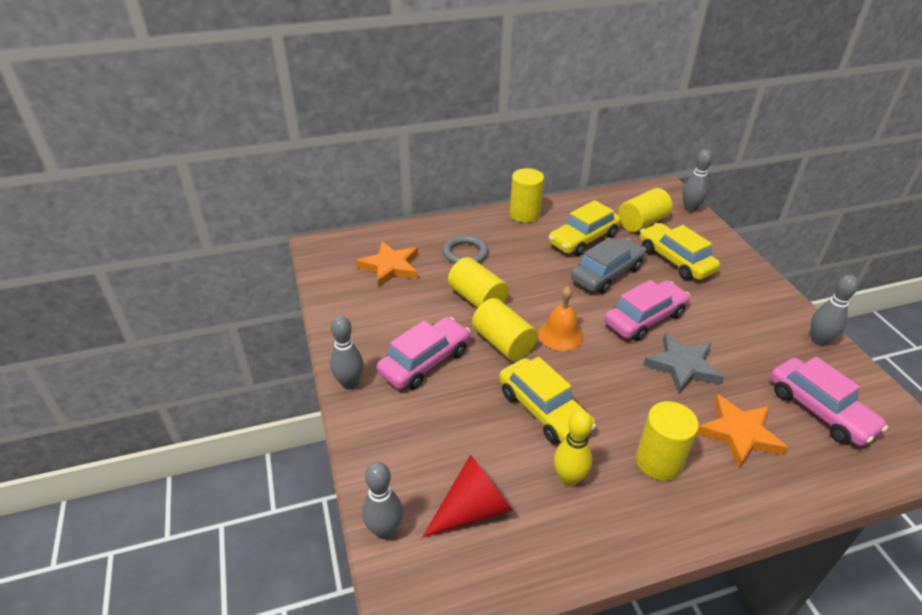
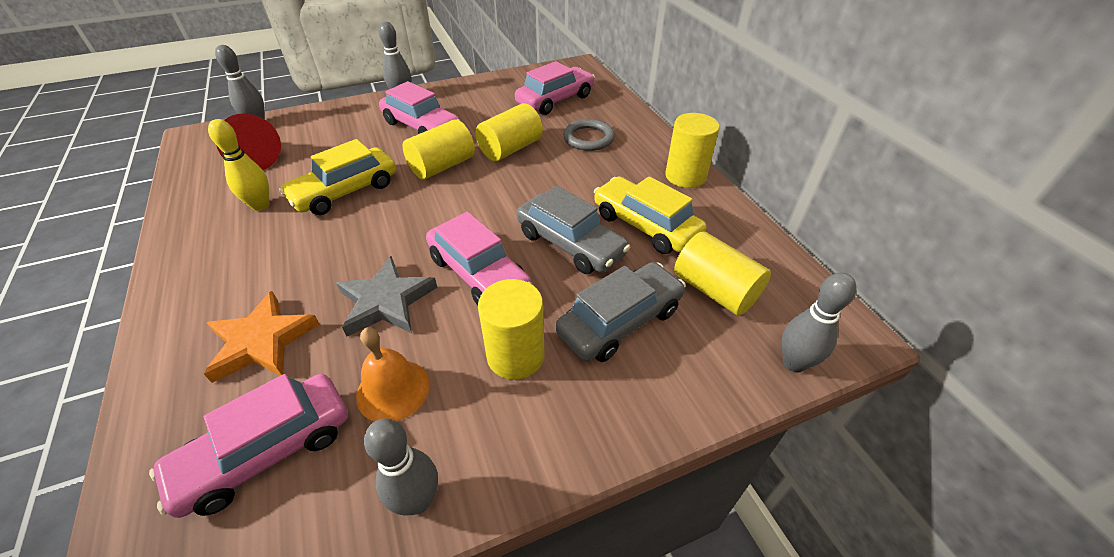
camera: 85 degrees right, 5 degrees up
orange star [356,241,418,288] -> pink car [515,61,595,115]
orange bell [538,286,583,351] -> orange bell moved to [356,327,430,422]
yellow cylinder [636,401,699,481] -> yellow cylinder moved to [478,279,545,380]
yellow car [640,223,720,280] -> grey car [555,262,686,362]

